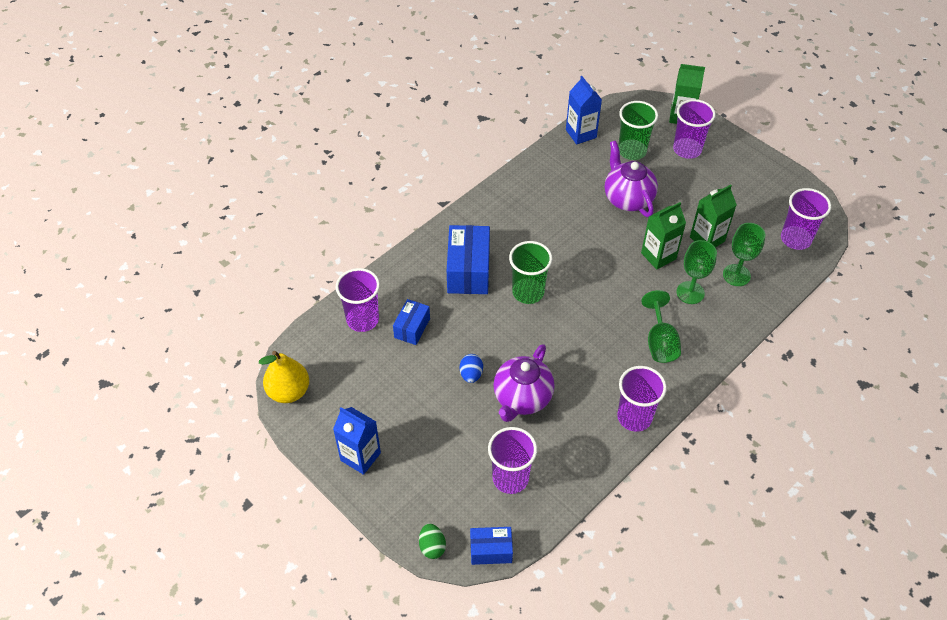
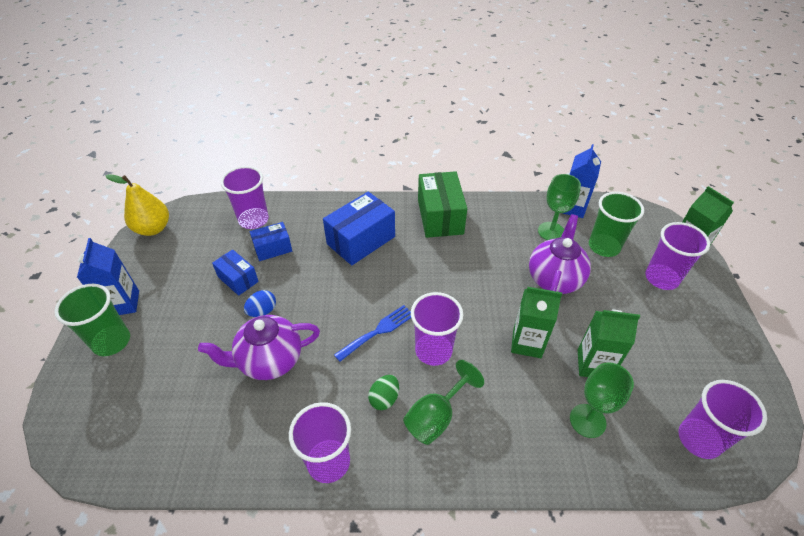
camera: 45 degrees right, 5 degrees down
green egg [419,523,446,559] -> green egg moved to [368,375,399,410]
blue box [470,527,513,565] -> blue box moved to [212,249,259,296]
purple cup [488,427,537,494] -> purple cup moved to [411,292,463,366]
green cup [509,241,552,304] -> green cup moved to [54,284,130,356]
green goblet [676,240,717,304] -> green goblet moved to [538,174,581,240]
none -> blue fork [334,305,411,362]
none -> green box [418,171,467,238]

